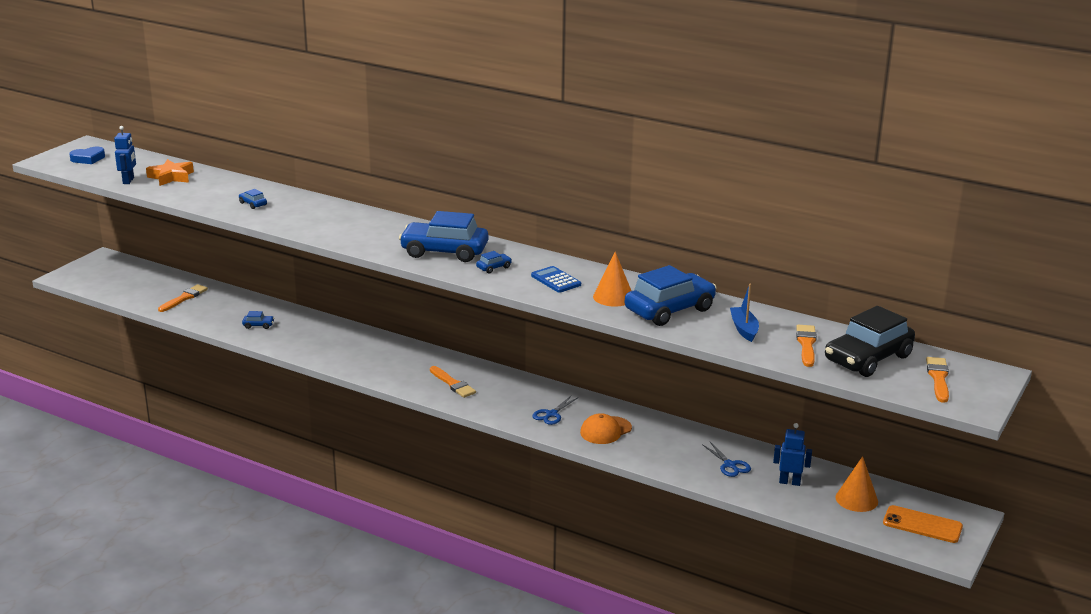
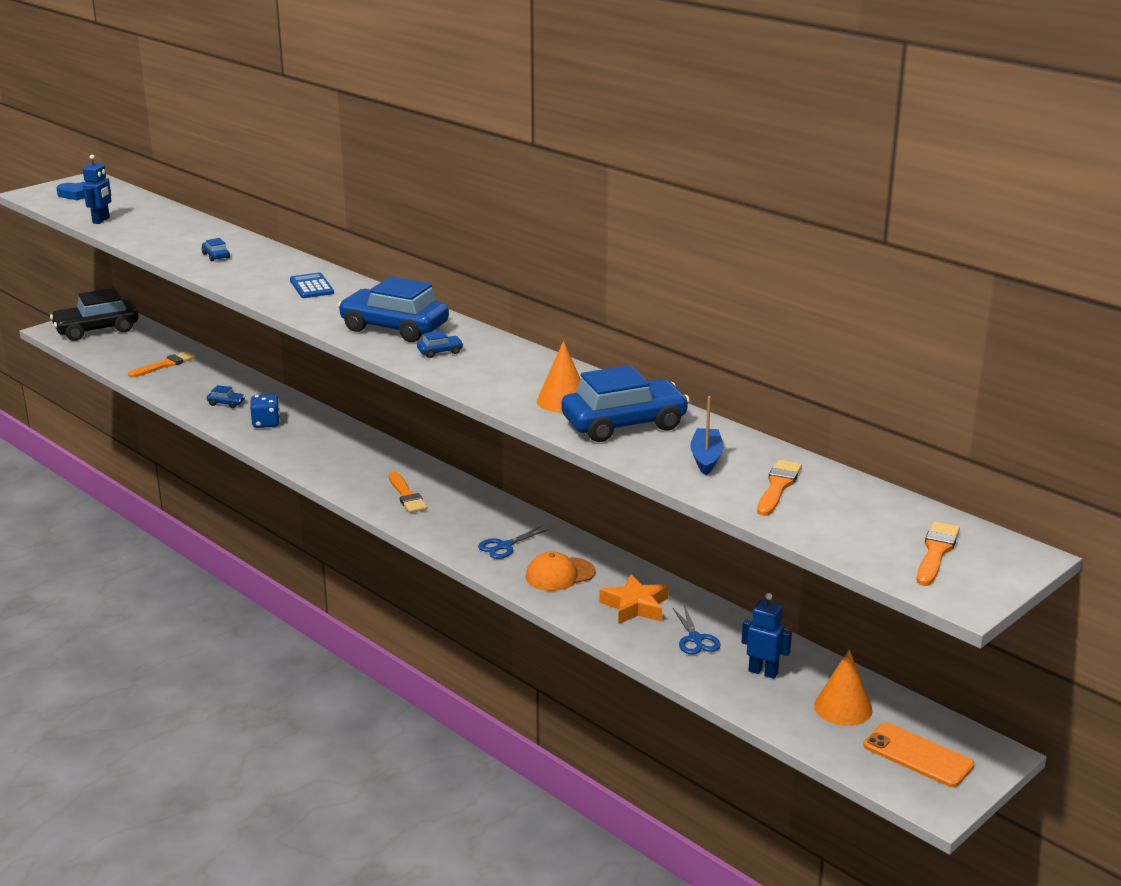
camera: 15 degrees right, 0 degrees up
orange star [146,159,194,186] -> orange star moved to [599,574,668,624]
blue calculator [531,266,581,293] -> blue calculator moved to [290,273,334,298]
black car [825,306,915,377] -> black car moved to [50,288,139,341]
none -> blue dice [250,394,280,428]

